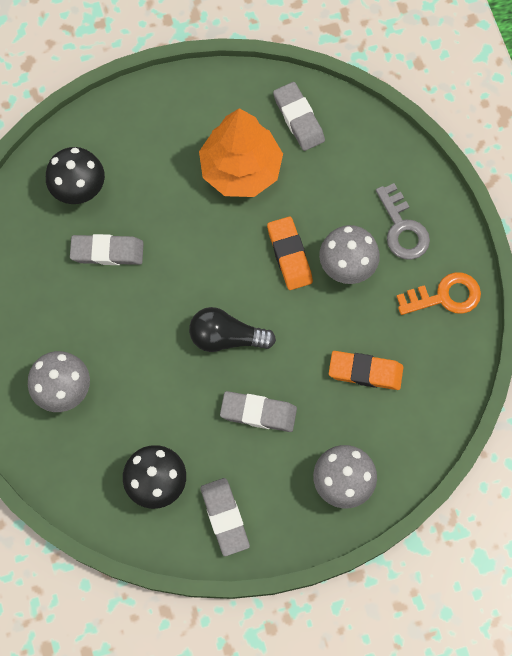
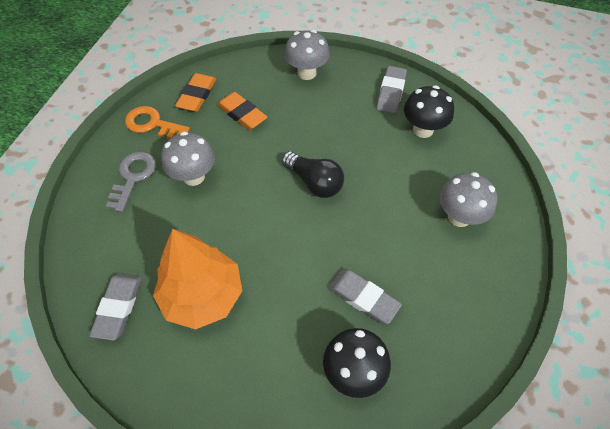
camera: 145 degrees left, 15 degrees down
grey eraser [220,391,297,432] -> none
orange eraser [267,216,313,290] -> orange eraser moved to [175,73,216,112]

